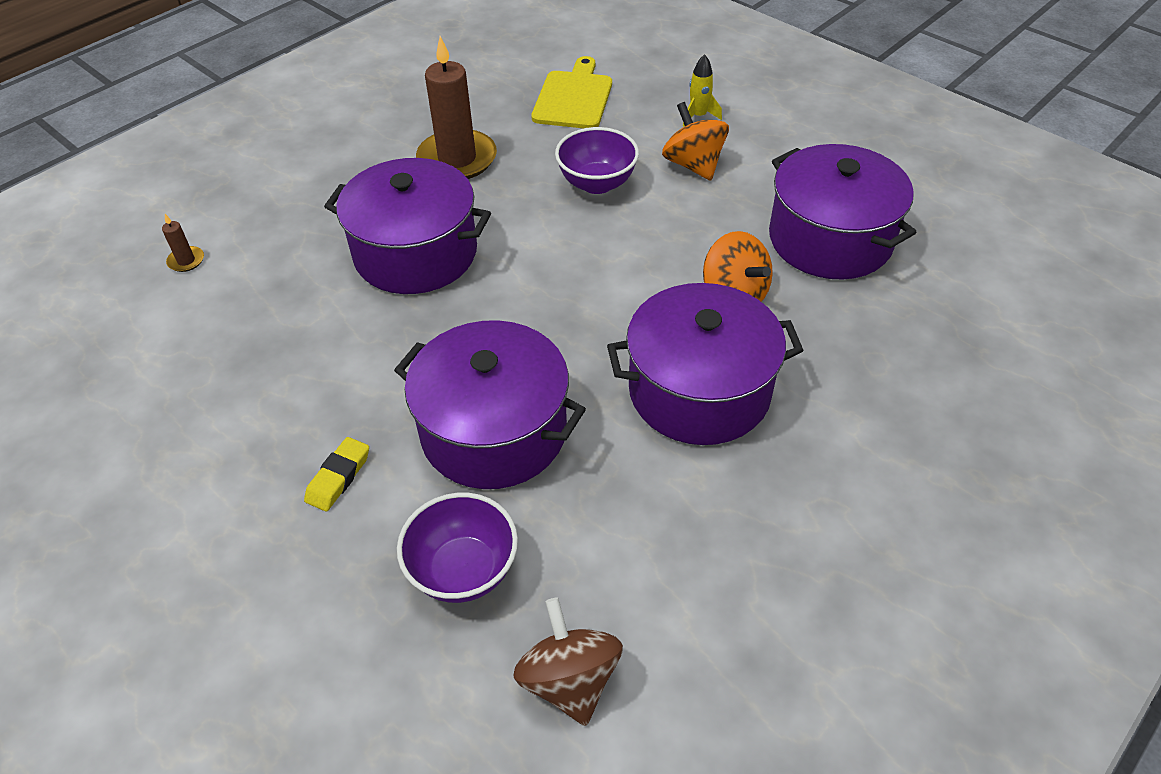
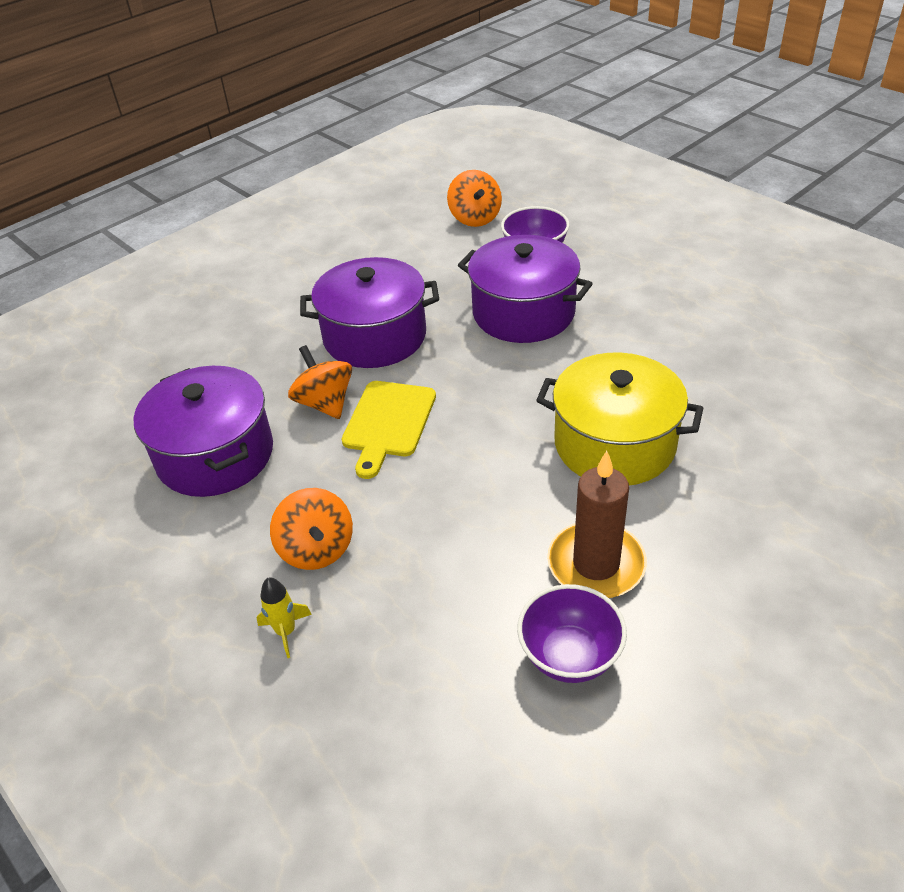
camera: 175 degrees left, 5 degrees down
brown candle [162,214,204,272] -> none
yellow eraser [304,437,369,511] -> none
purple pot [324,158,491,294] -> yellow pot [536,352,703,486]
brown spinning top [514,597,623,726] -> orange spinning top [447,170,502,227]
yellow cutting board [531,56,612,128] -> yellow cutting board moved to [342,381,436,479]
purple bowl [555,127,639,194] -> purple bowl moved to [517,584,627,683]

